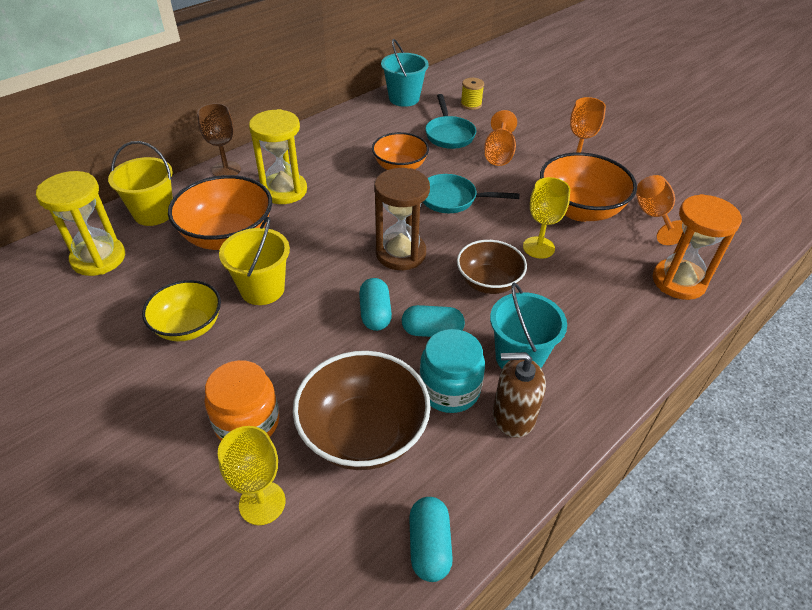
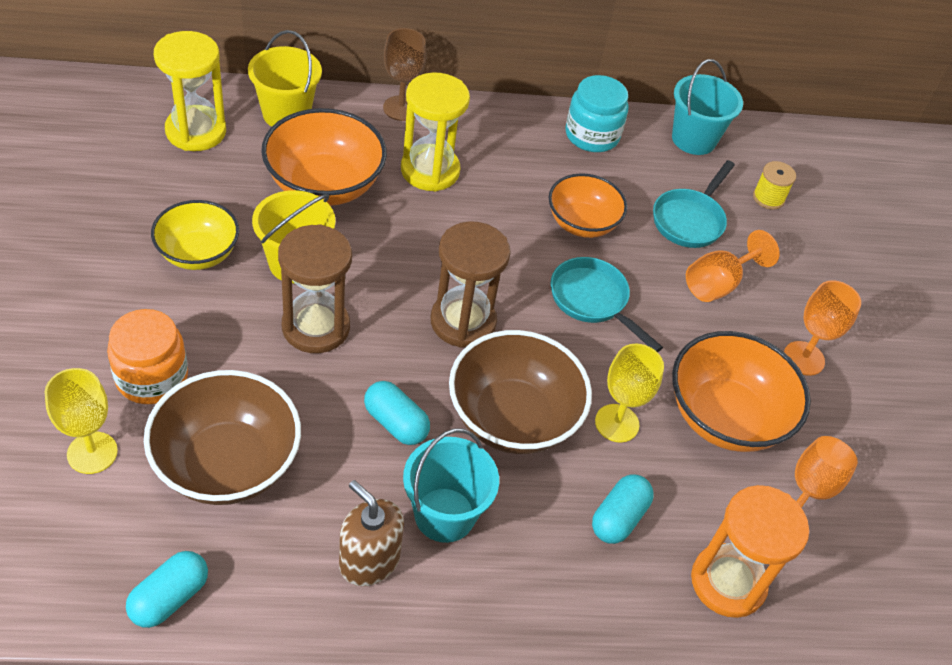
camera: 35 degrees right, 5 degrees up
turquoise capsule [359,278,392,331] -> turquoise capsule moved to [592,474,654,544]
turquoise jar [419,329,485,413] -> turquoise jar moved to [565,75,628,152]
brown bowl [457,240,527,294] -> brown bowl [449,330,592,454], size x1.53
none -> brown hourglass [278,224,352,353]

